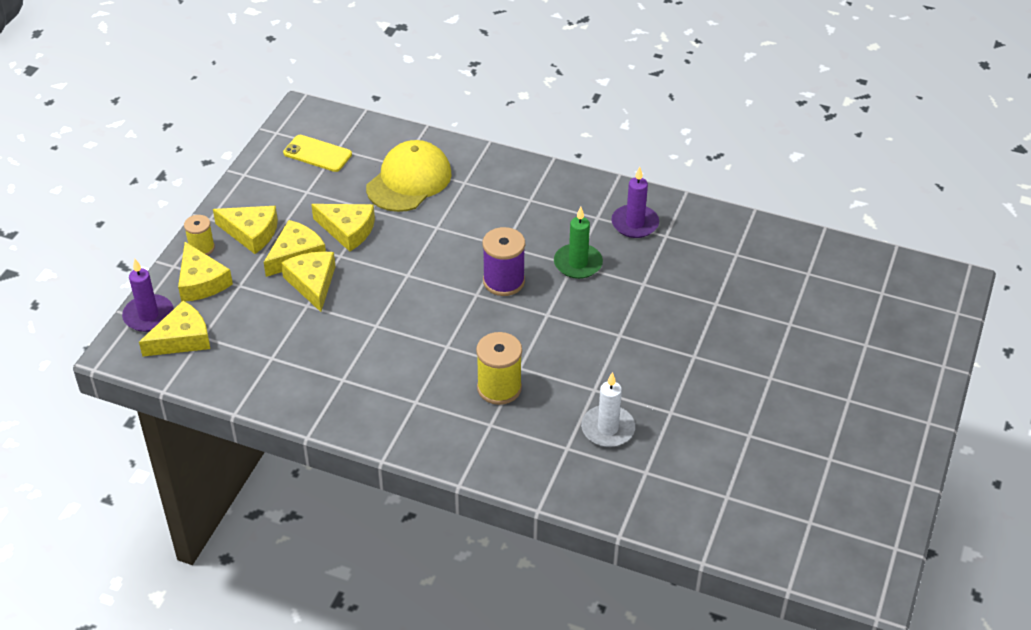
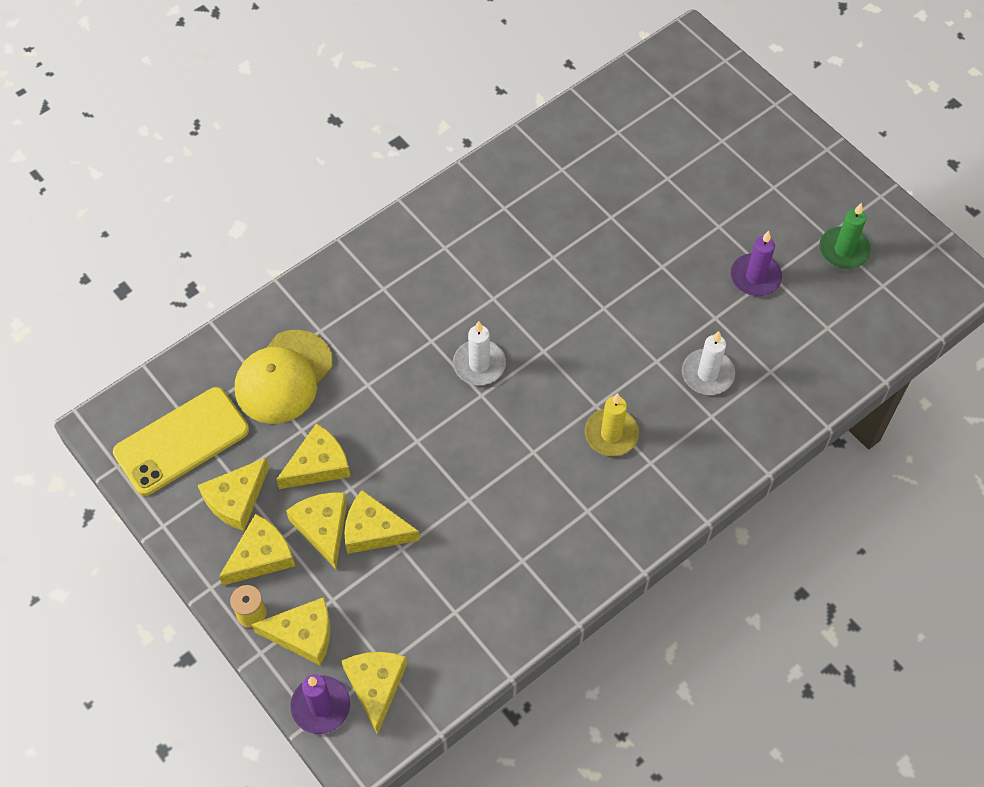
camera: 60 degrees left, 15 degrees up
yellow phone [283,135,352,172] -> yellow phone [113,387,249,496], size x1.65
yellow cap [366,140,452,212] -> yellow cap turned 120 degrees counterclockwise [235,330,333,424]
yellow spool [476,332,522,405] -> yellow candle [585,393,639,456]
purple spool [483,227,525,296] -> white candle [453,321,506,385]
green candle [554,207,603,279] -> green candle moved to [819,203,871,269]
purple candle [611,167,659,238] -> purple candle moved to [731,231,782,296]
none -> yellow cheese [198,458,269,531]

